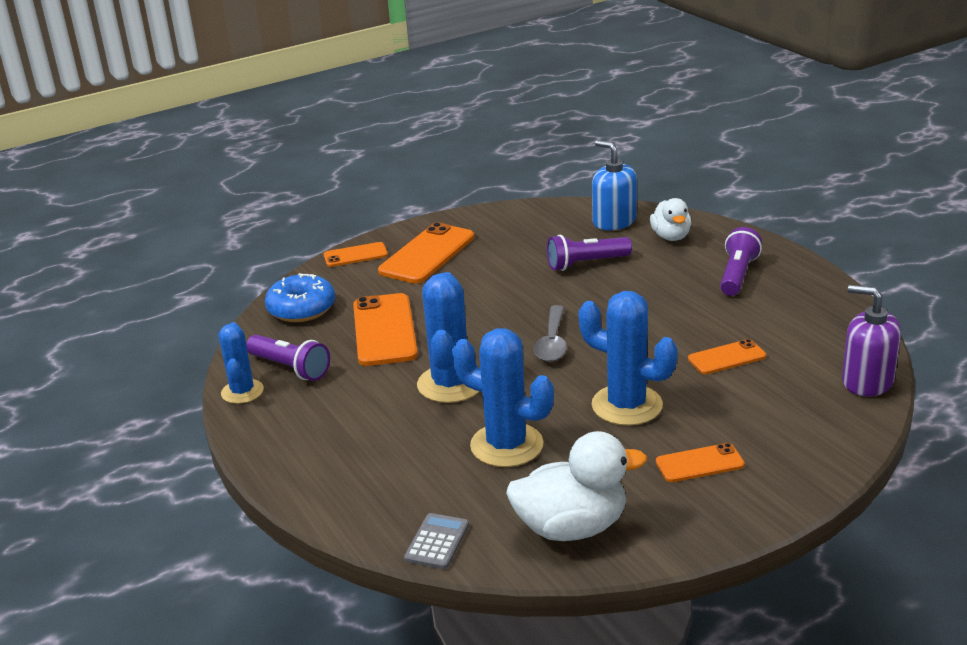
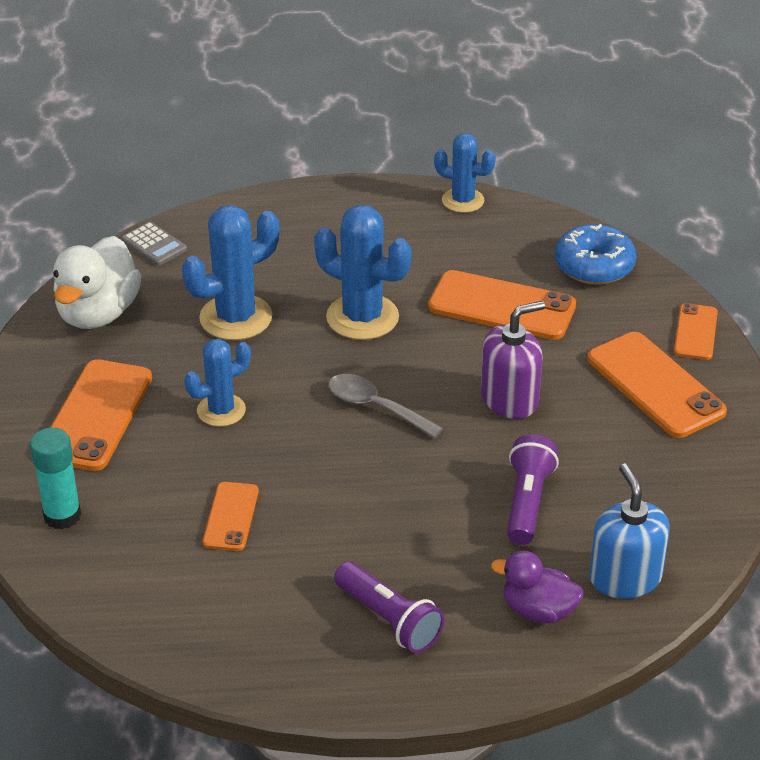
camera: 115 degrees right, 10 degrees up
purple flashlight [246,335,330,381] -> none
blue cactus [578,291,678,426] -> blue cactus [185,339,251,427], size x0.63
blue soap dispenser [592,140,637,230] -> blue soap dispenser turned 90 degrees counterclockwise [589,464,670,598]
white duck [650,198,691,241] -> purple duck [491,551,584,623]
orange phone [656,443,745,482] -> orange phone [50,359,152,471], size x1.78
purple soap dispenser [842,285,901,396] -> purple soap dispenser moved to [481,301,545,419]
none -> turquoise glue stick [30,428,81,529]

